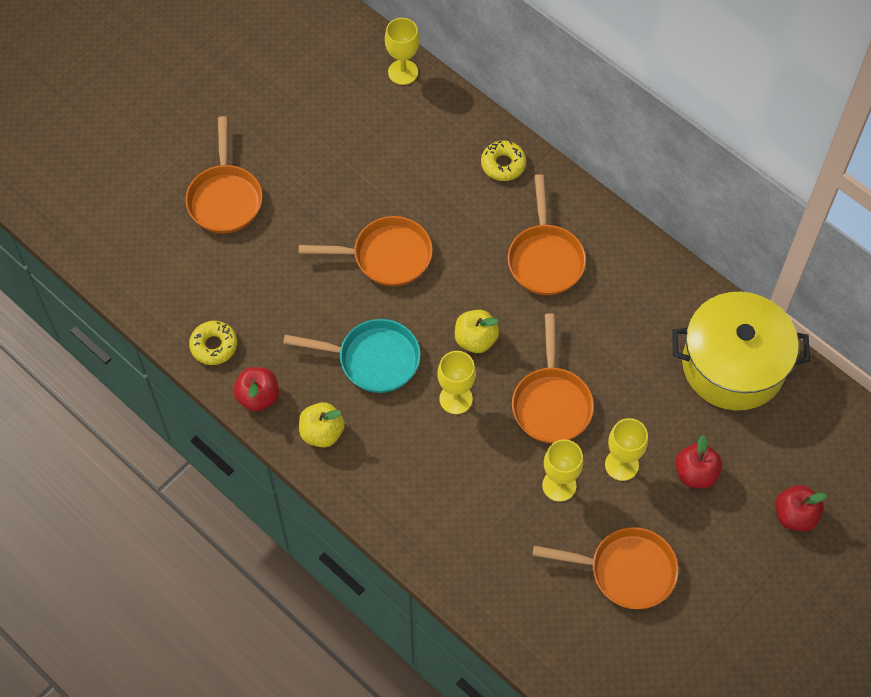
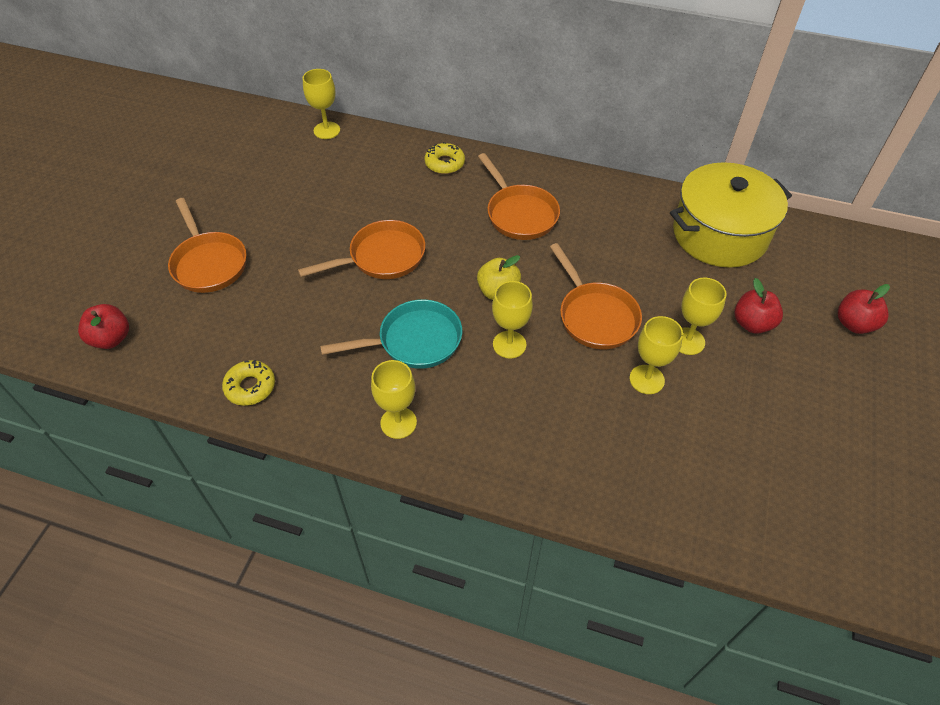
camera: 25 degrees left, 10 degrees down
red apple [233,367,279,412] -> red apple moved to [78,304,129,349]
yellow apple [299,402,345,448] -> yellow goblet [371,360,417,439]
orange pan [532,527,678,609] -> none

